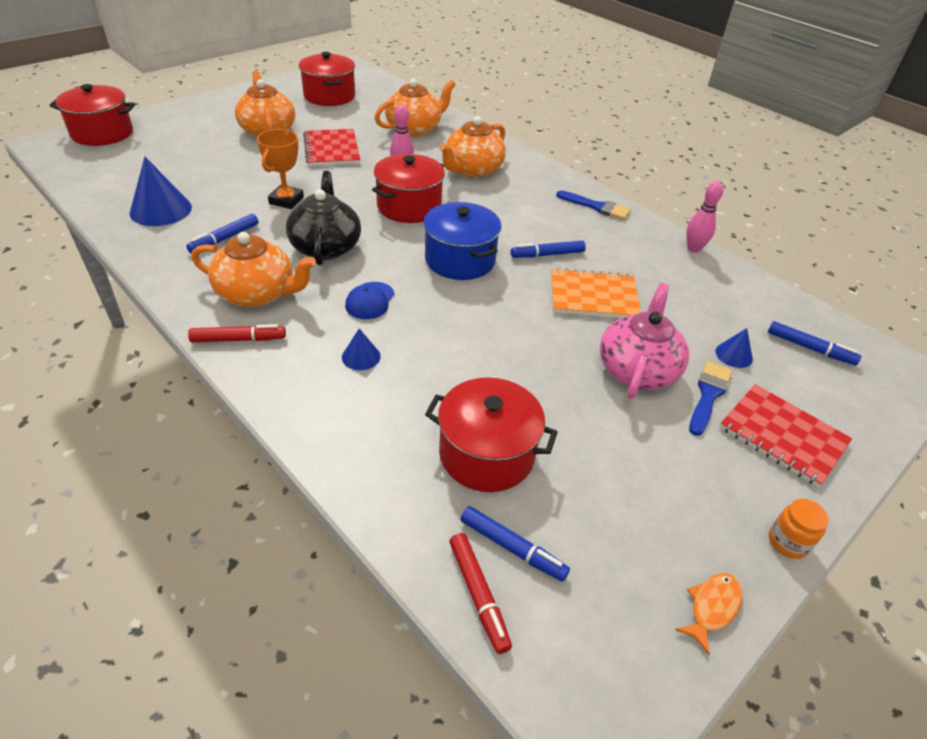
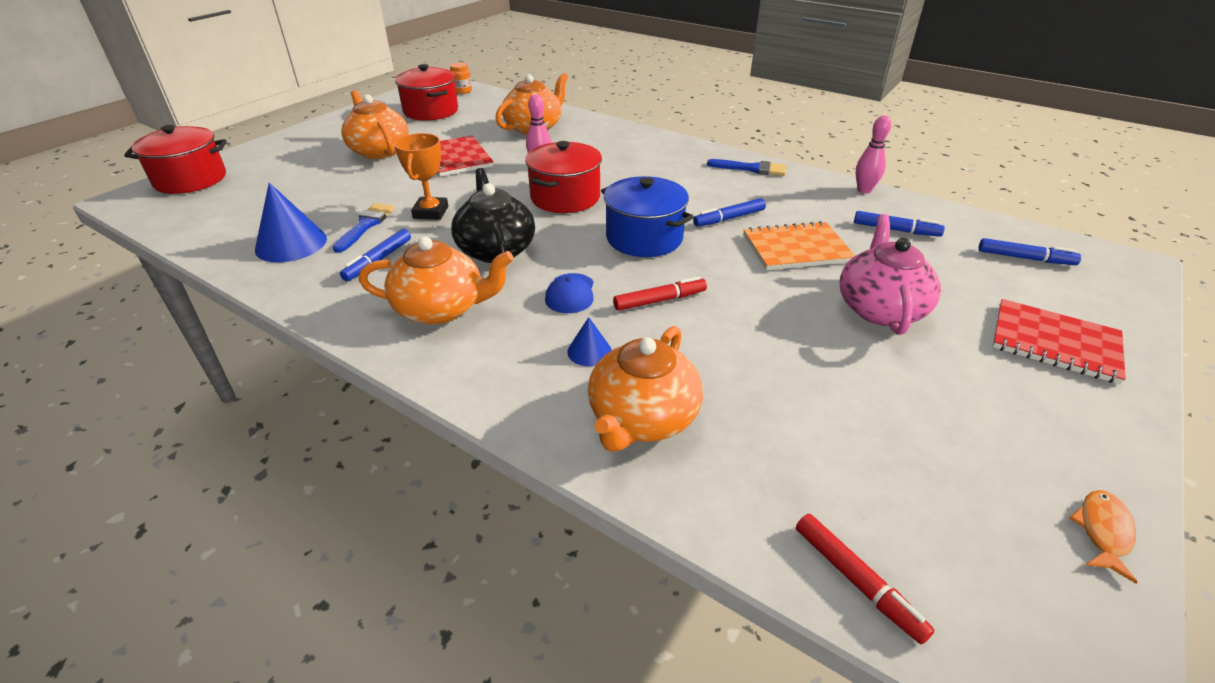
camera: 10 degrees left, 5 degrees down
red marker [188,324,286,342] -> red marker moved to [613,277,707,311]
red pot [425,378,558,492] -> none
orange teapot [439,116,506,178] -> orange teapot moved to [588,326,703,452]
blue marker [461,506,570,581] -> blue marker moved to [854,211,945,237]
blue brush [689,361,732,436] -> blue brush moved to [333,203,395,253]
blue cone [715,328,753,368] -> none
orange jar [769,499,829,559] -> orange jar moved to [450,62,472,94]

